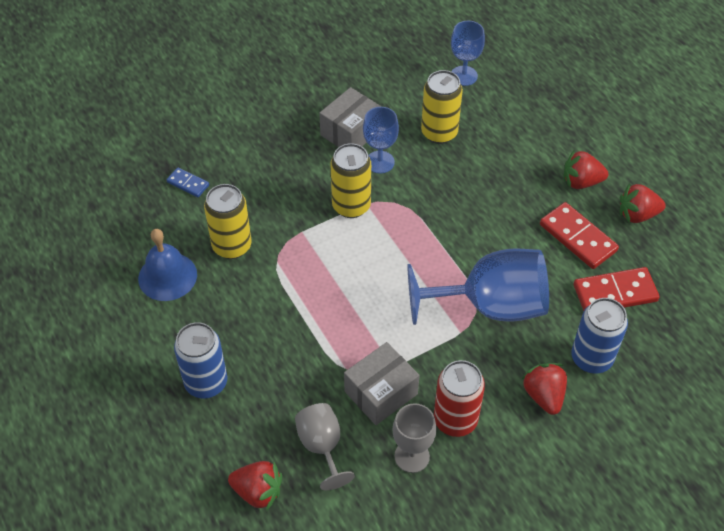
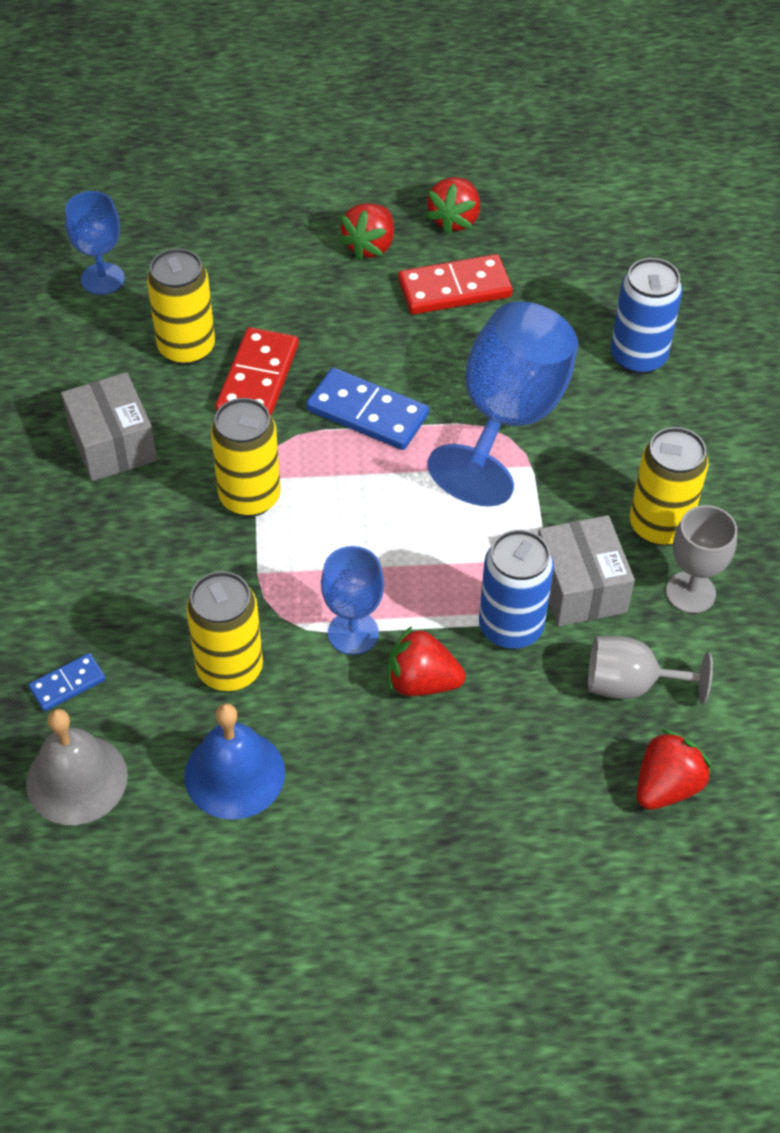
camera: 65 degrees left, 0 degrees up
blue can [174,322,227,398] -> blue can moved to [479,530,554,649]
blue goblet [363,107,399,174] -> blue goblet moved to [321,546,384,655]
red can [434,360,485,437] -> yellow can [630,427,709,546]
red strawberry [522,363,567,415] -> red strawberry moved to [388,626,466,696]
red domino [573,267,660,311] -> red domino moved to [215,327,299,416]
none -> grey bell [26,709,128,825]
none -> blue domino [306,368,429,450]

